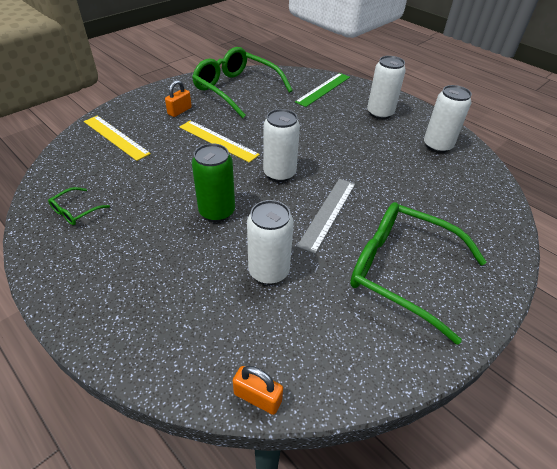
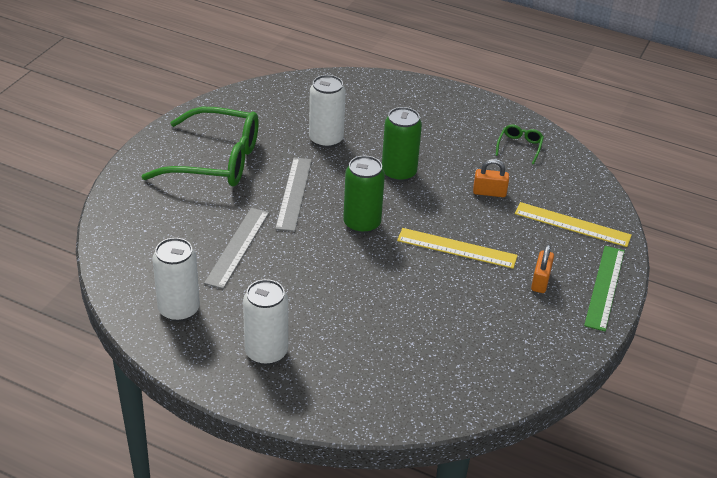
camera: 160 degrees right, 5 degrees down
green glasses [192,47,293,118] -> none
orange padlock [233,366,283,415] -> orange padlock moved to [473,159,509,197]
white can [263,109,300,182] -> green can [343,156,385,234]
green ruler [295,73,350,107] -> green ruler moved to [584,246,625,331]
none -> grey ruler [204,208,269,289]

